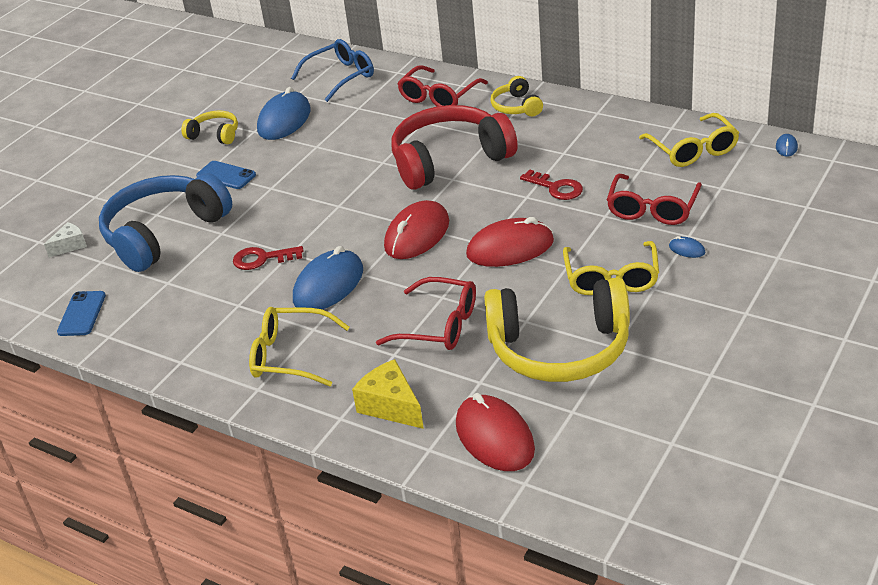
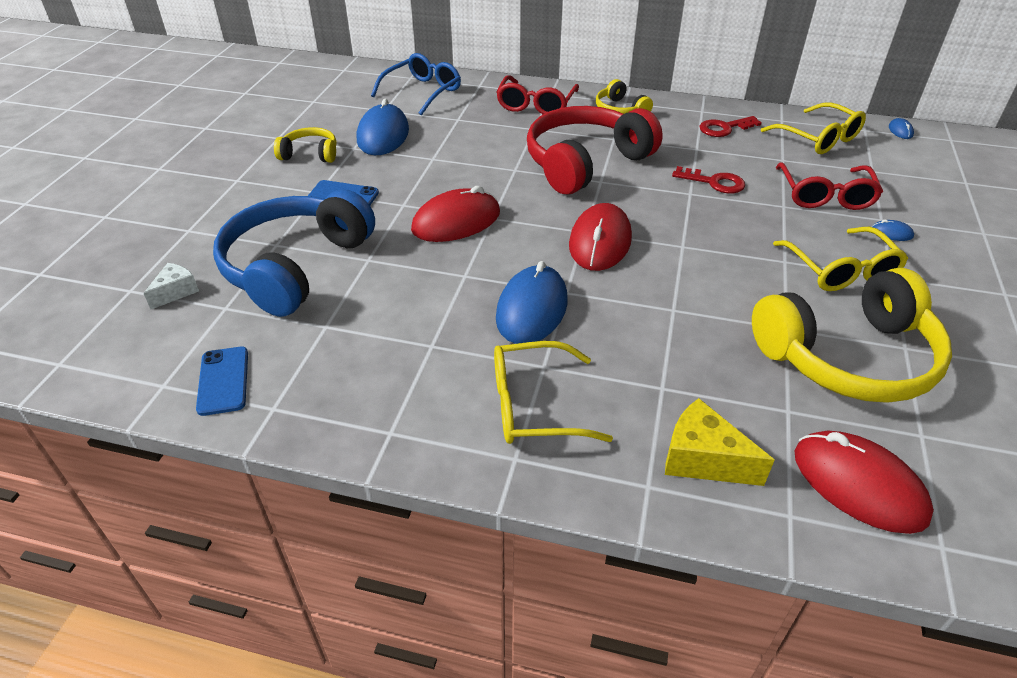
camera: 20 degrees left, 5 degrees up
red key [233,246,304,270] -> red key moved to [699,116,762,137]
red glasses [376,277,476,350] -> none
red mouse [466,217,554,267] -> red mouse moved to [411,186,500,242]

